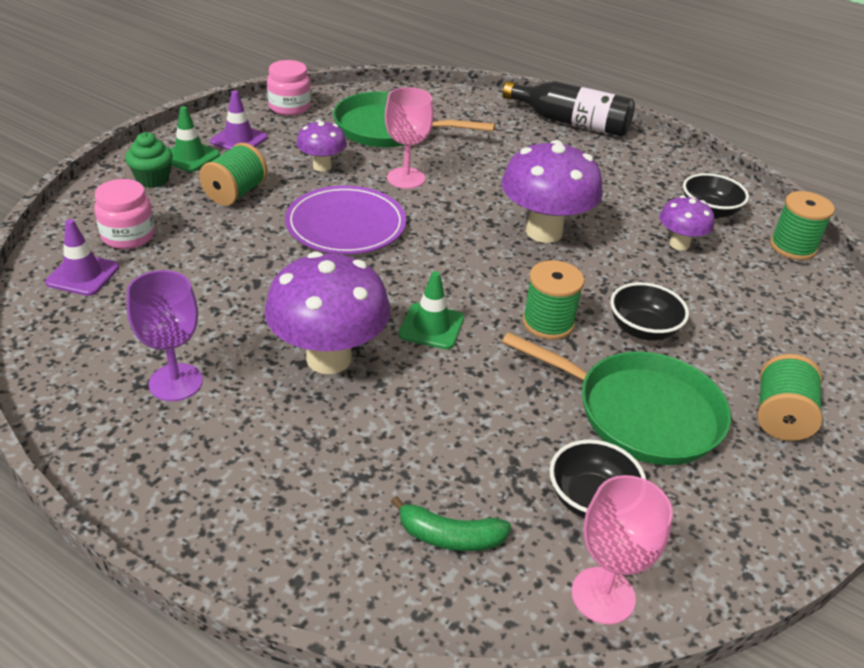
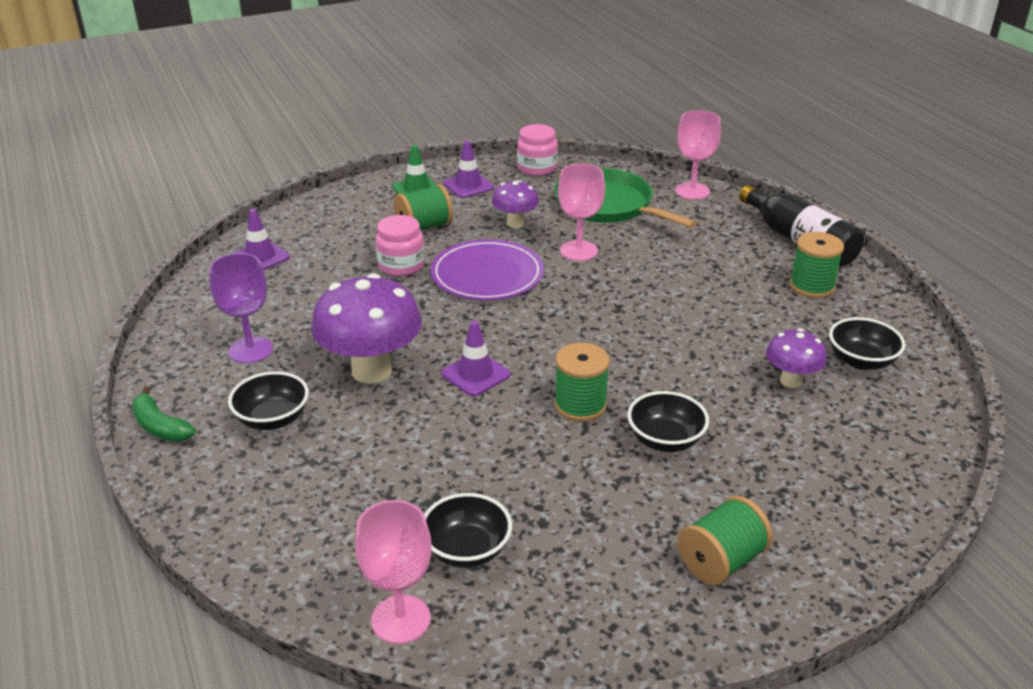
camera: 35 degrees right, 5 degrees down
pink jar [94,179,155,249] -> pink jar moved to [376,215,425,276]
green cupcake [125,132,173,188] -> none
green banana [391,496,511,551] -> green banana moved to [132,387,196,442]
green traffic cone [398,271,464,349] -> purple traffic cone [441,321,510,396]
purple mushroom [501,140,603,243] -> none
green pan [502,332,731,465] -> none
green spool [770,191,835,260] -> green spool moved to [789,232,844,298]
none -> black bowl [228,371,309,430]
none -> pink goblet [675,110,721,200]

